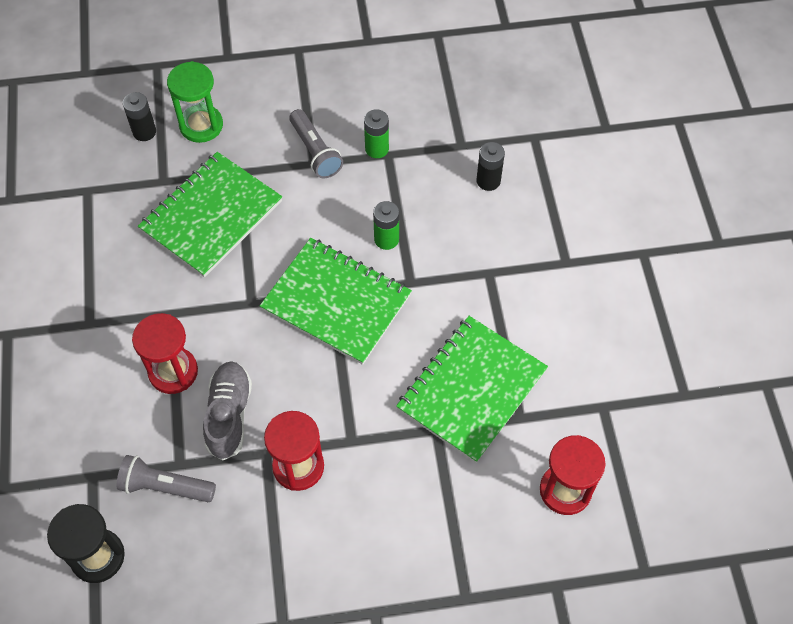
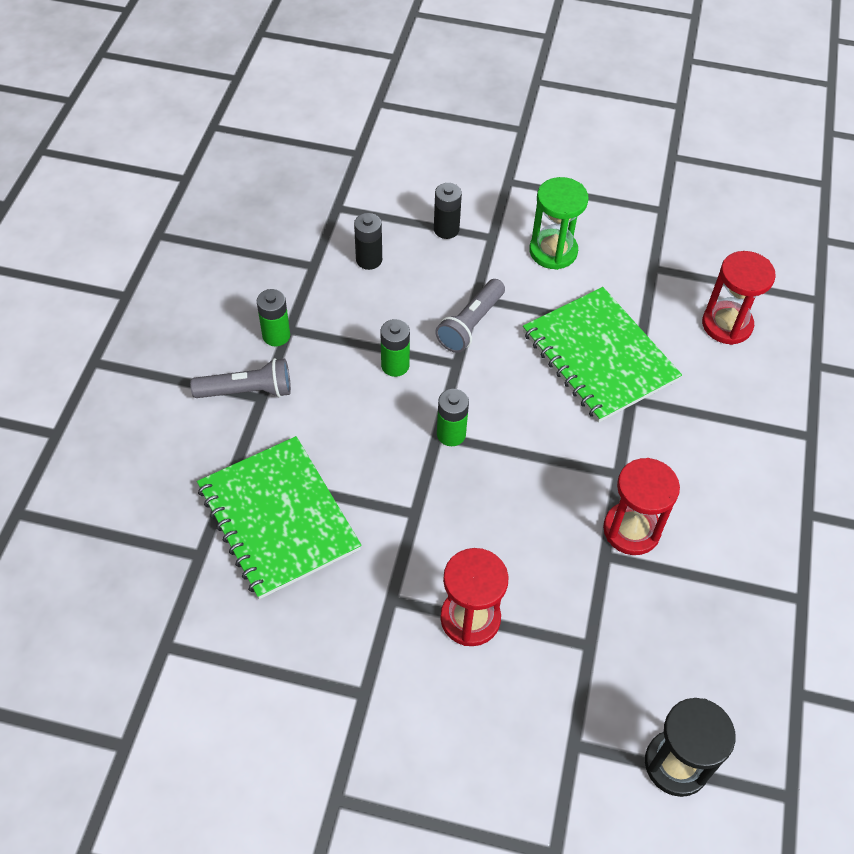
camera: 70 degrees left, 5 degrees down
grey flashlight [117,455,216,502] -> grey flashlight moved to [435,279,505,353]
black battery [123,92,156,141] -> black battery moved to [434,183,462,239]
green hourglass [167,61,223,143] -> green hourglass moved to [529,177,589,270]
grey shoe [203,361,252,461] -> none
green notebook [260,238,412,365] -> green battery [437,389,469,446]

